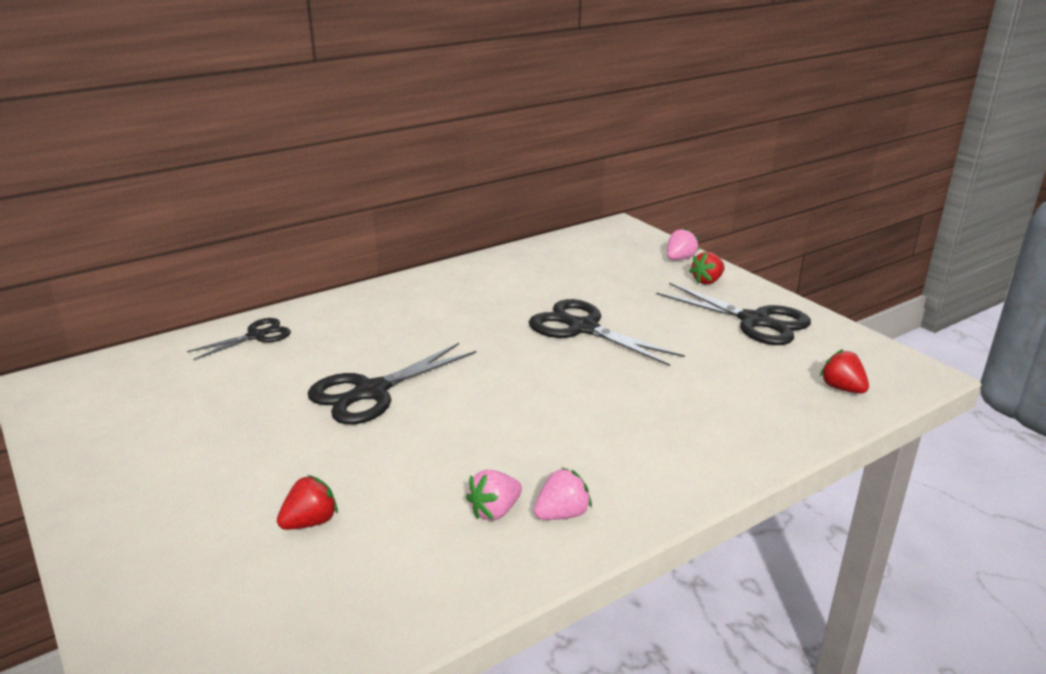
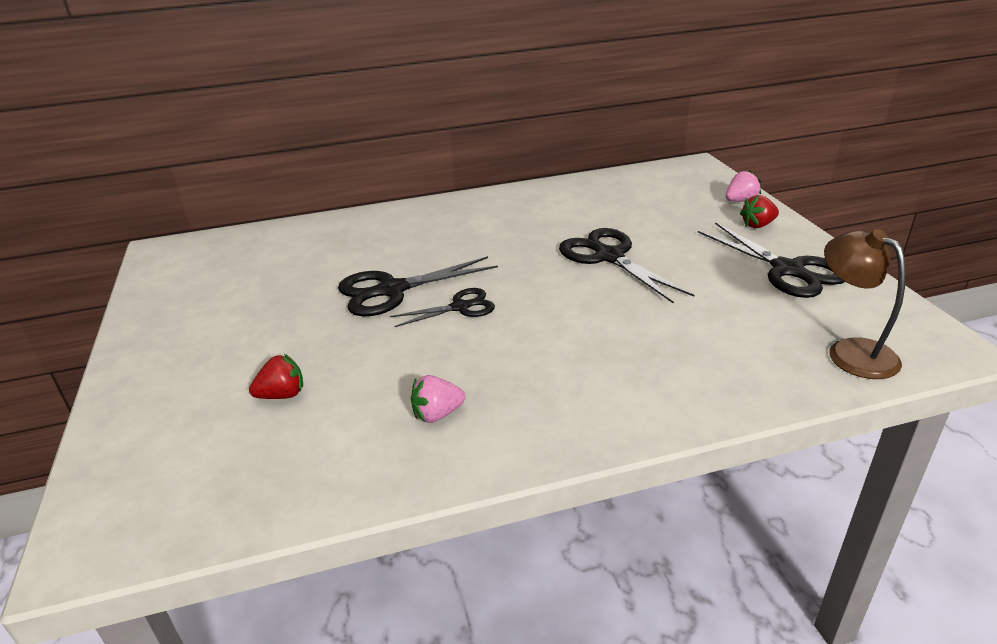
camera: 20 degrees right, 5 degrees up
black scissors [187,318,291,360] -> black scissors moved to [390,288,495,327]
pink strawberry [534,468,592,520] -> none
red strawberry [820,349,869,393] -> brown lamp [824,229,906,379]

